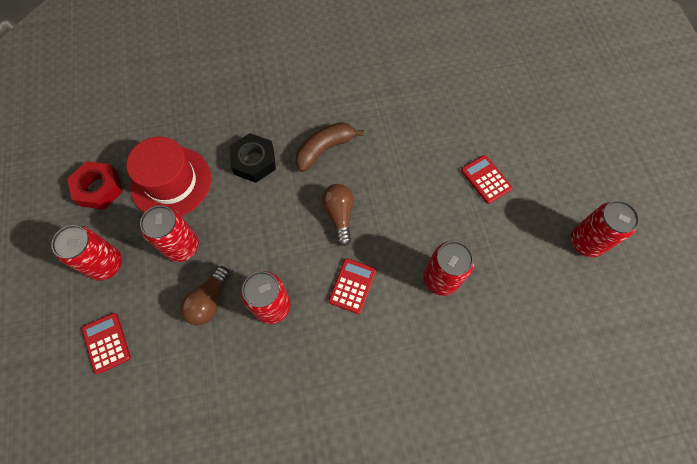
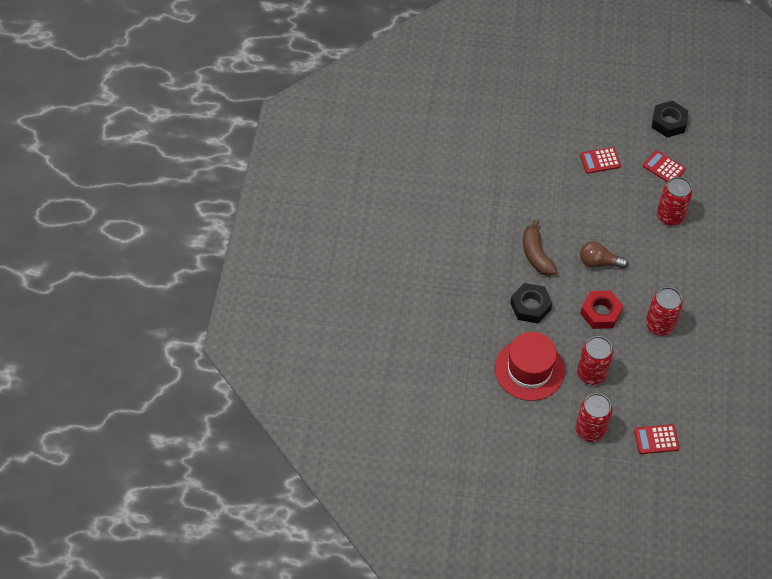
camera: 70 degrees left, 10 degrees down
red nut [67,161,123,210] -> red nut moved to [580,291,623,329]
brown light bulb [180,266,229,325] -> none
red calculator [329,258,376,314] -> red calculator moved to [643,150,686,182]
red can [571,201,639,257] -> black nut [651,101,688,137]

